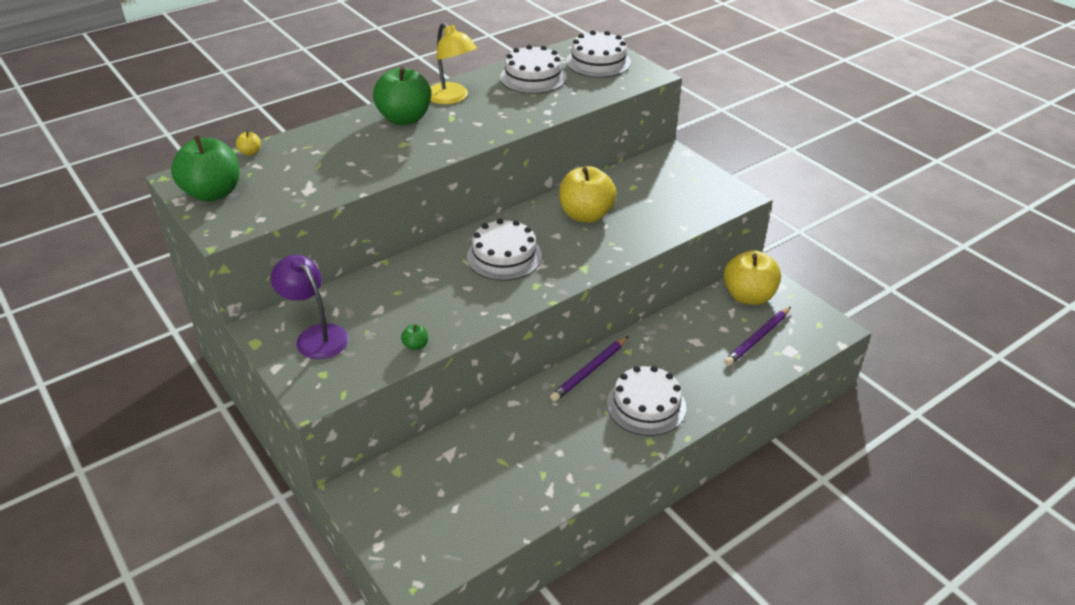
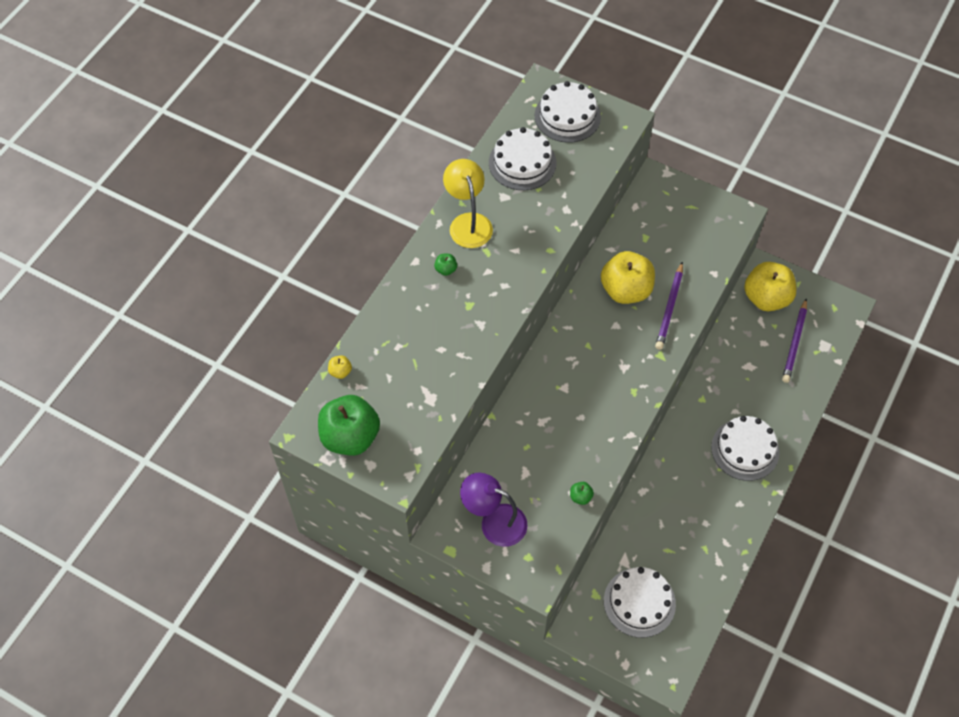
camera: 25 degrees left, 20 degrees up
green apple [373,67,431,125] -> green apple [434,254,457,276], size x0.40
yellow lamp [430,23,477,104] -> yellow lamp turned 135 degrees counterclockwise [443,159,493,248]
white cake [467,219,542,281] -> white cake moved to [604,567,676,638]
purple pencil [550,336,628,402] -> purple pencil moved to [655,262,683,350]

